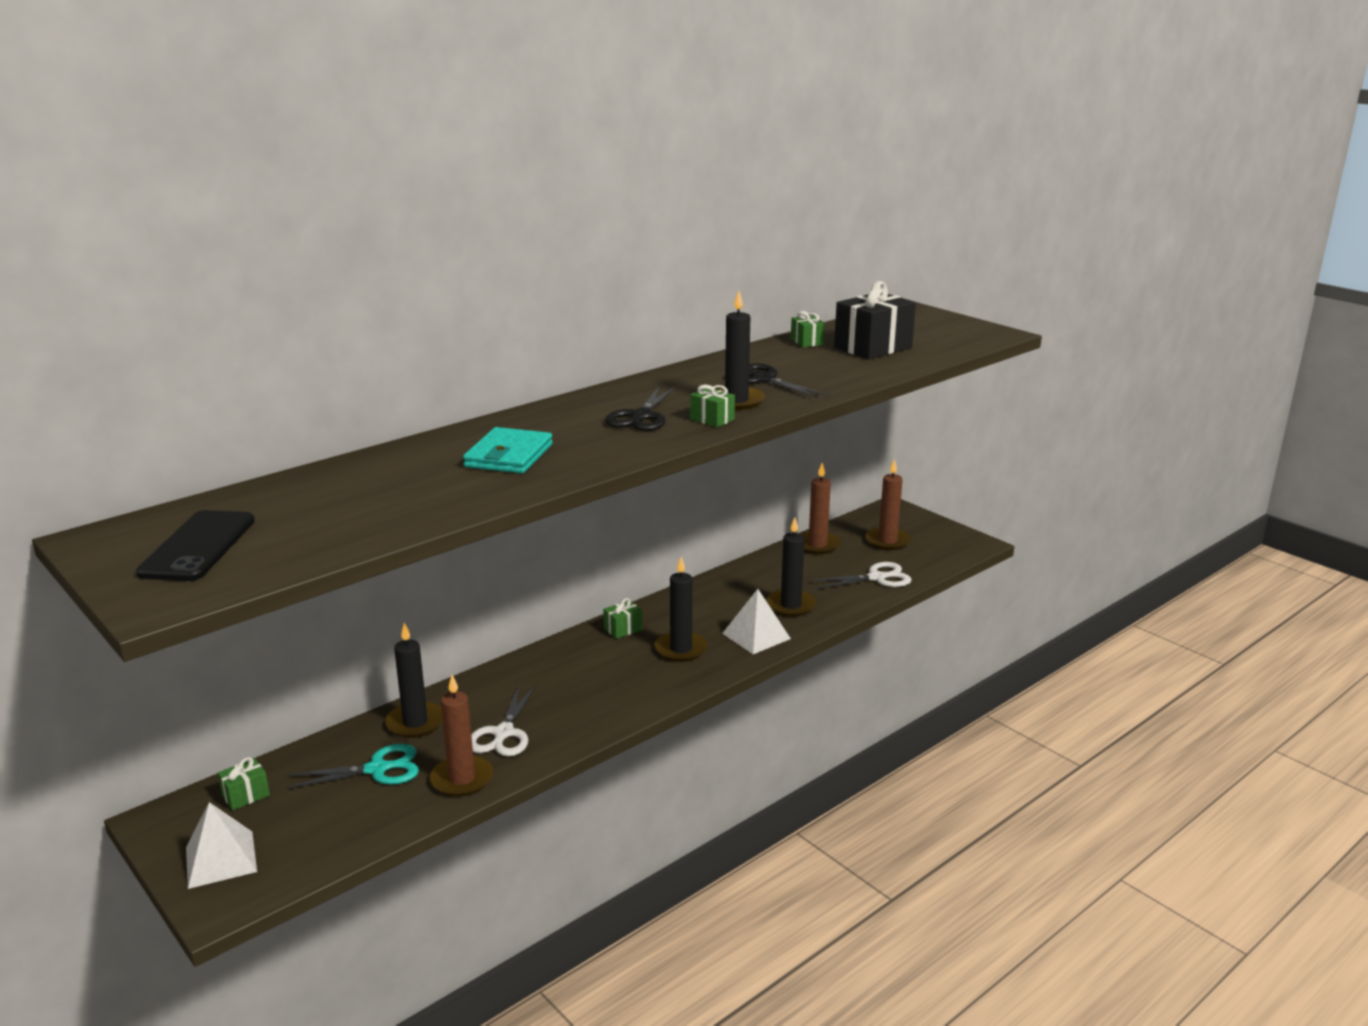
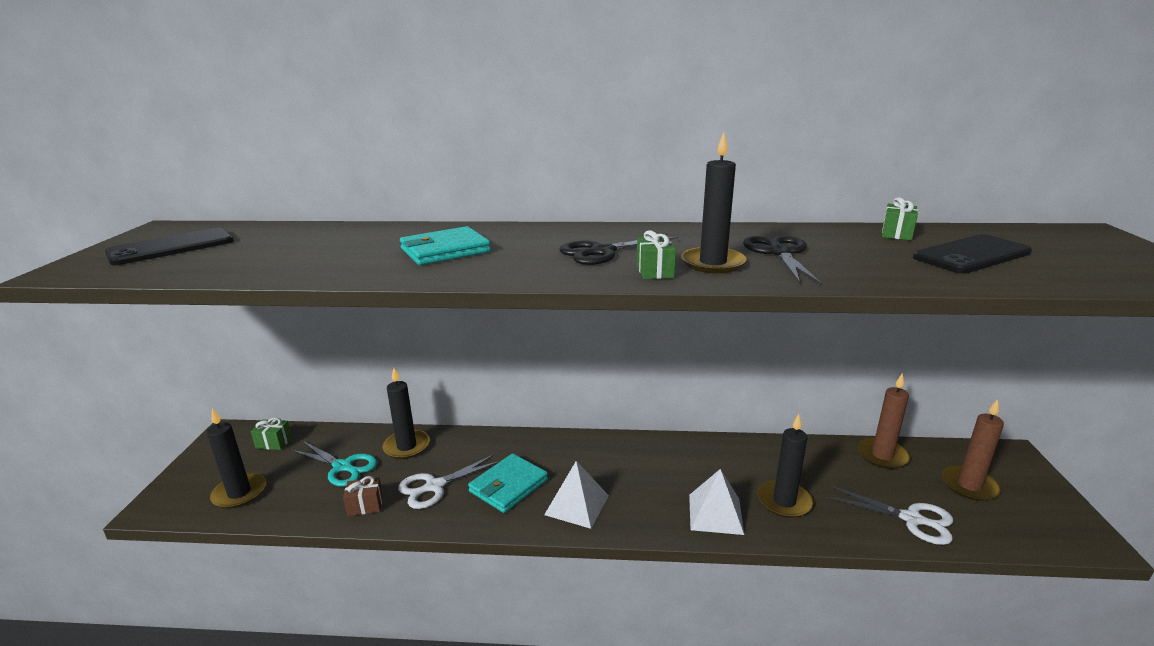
camera: 45 degrees right, 0 degrees up
white pyramid [186,802,257,889] -> white pyramid moved to [544,461,609,529]
brown candle [430,675,493,796] -> brown gift [343,476,383,516]
green gift [603,598,642,639] -> none
black candle [655,557,708,662] -> black candle moved to [207,408,266,509]
black gift [834,281,916,360] -> black phone [913,234,1032,273]
none -> turquoise wallet [468,453,548,513]

